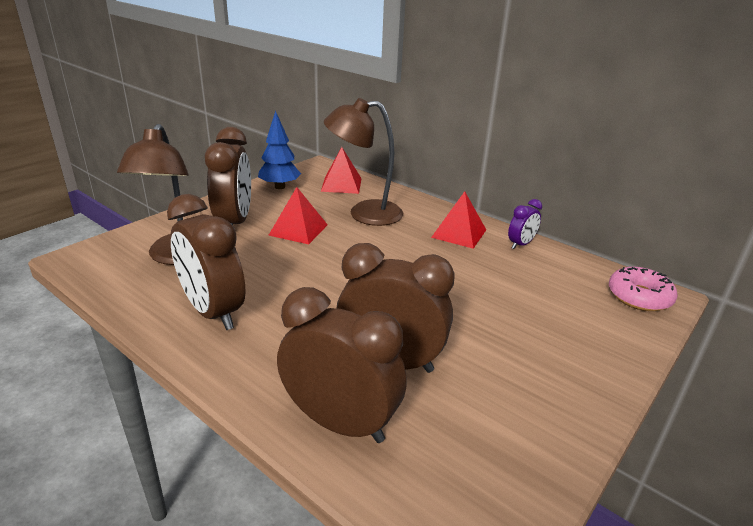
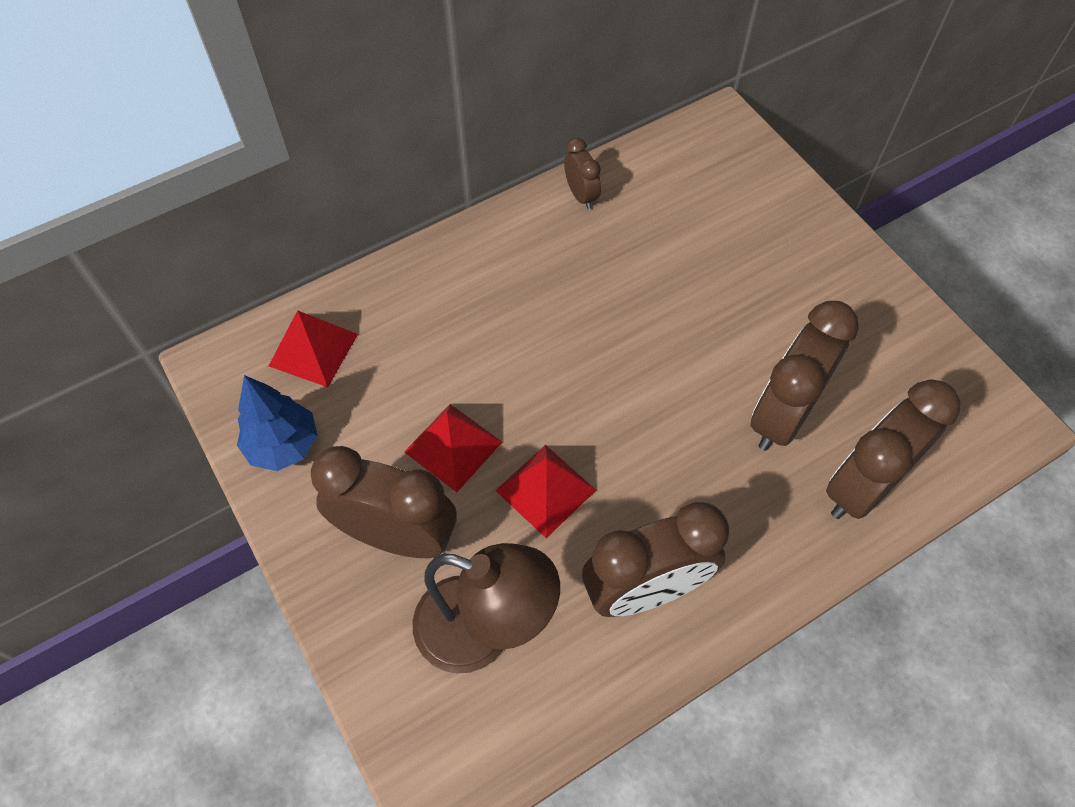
camera: 70 degrees left, 30 degrees up
brown lamp [324,98,403,226] -> none
red pyramid [431,191,486,249] -> red pyramid moved to [495,445,596,538]
purple clock [508,199,542,249] -> brown clock [564,138,601,209]
pink donut [609,267,678,311] -> none

